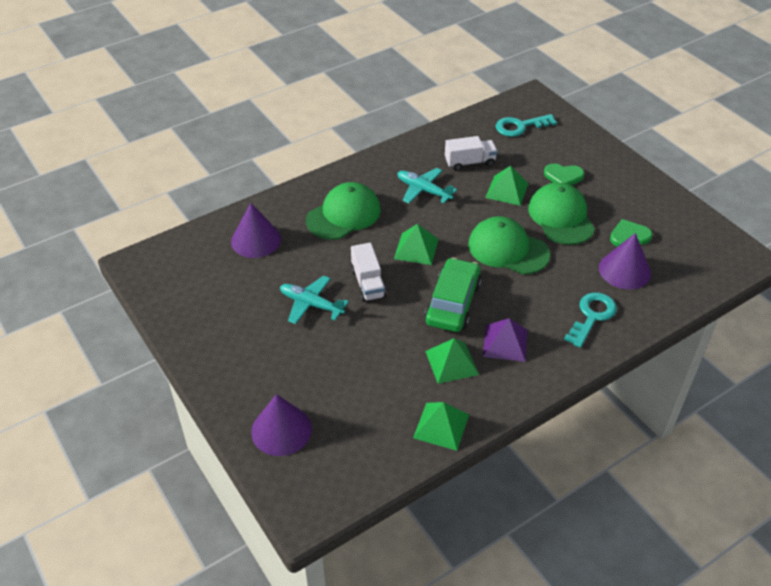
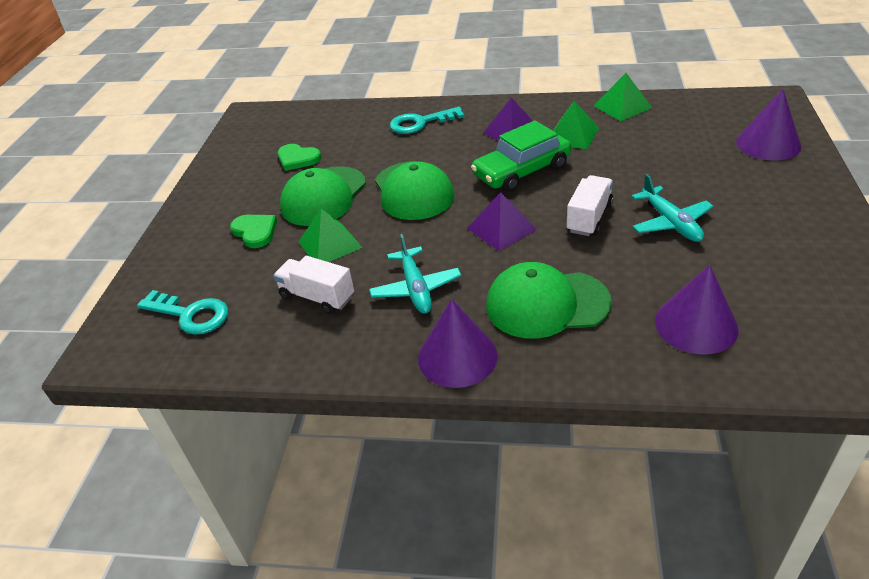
camera: 135 degrees left, 5 degrees down
green pyramid [394,224,439,265] -> purple pyramid [467,192,537,251]
purple cone [599,233,651,290] -> purple cone moved to [418,299,498,388]

